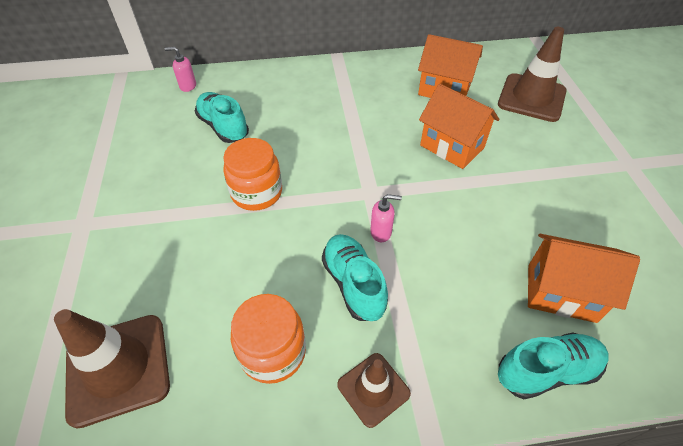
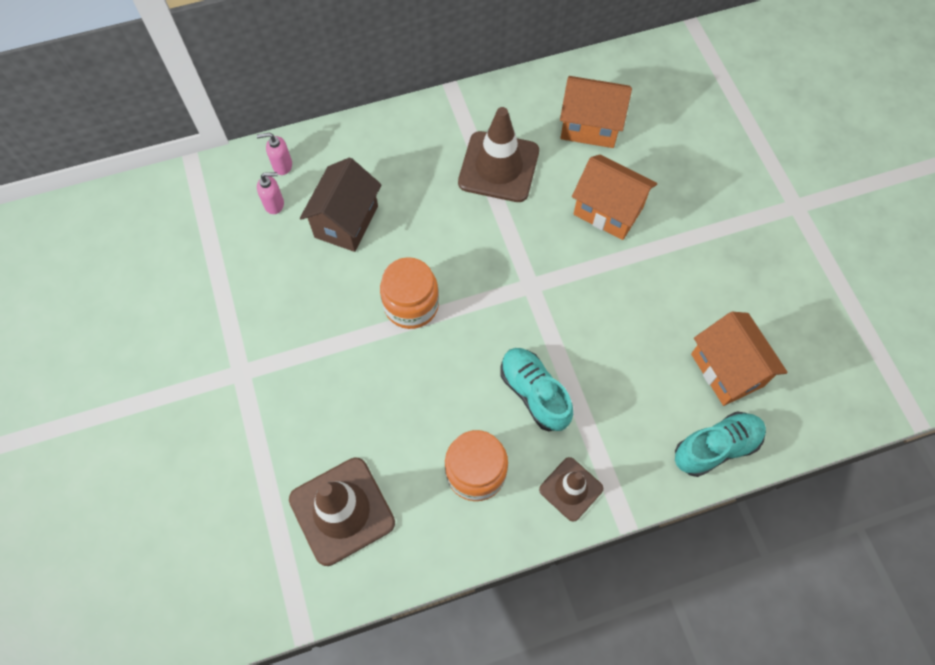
camera: 10 degrees left, 15 degrees up
turquoise shoe [195,92,249,143] -> brown house [300,158,382,252]
pink soap dispenser [370,194,402,242] -> pink soap dispenser moved to [257,172,284,214]
brown traffic cone [498,27,567,122] -> brown traffic cone moved to [458,107,539,202]
orange house [528,234,640,323] -> orange house turned 60 degrees clockwise [691,312,788,406]

